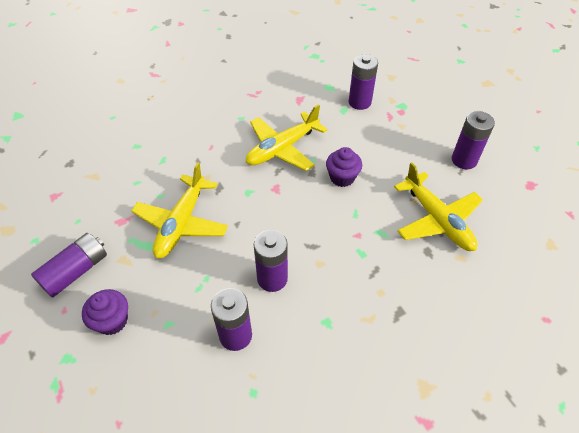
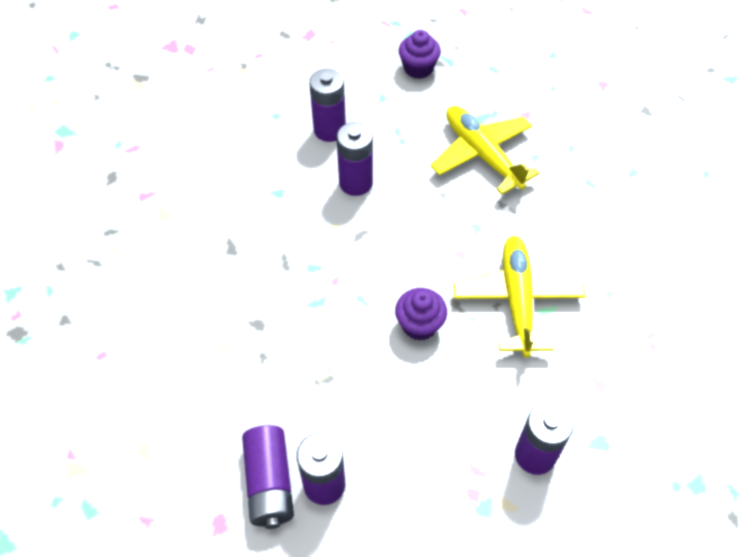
camera: 130 degrees right, 5 degrees up
purple battery [31,233,107,298] -> purple battery moved to [242,425,294,529]
yellow plane [394,163,483,251] -> none

